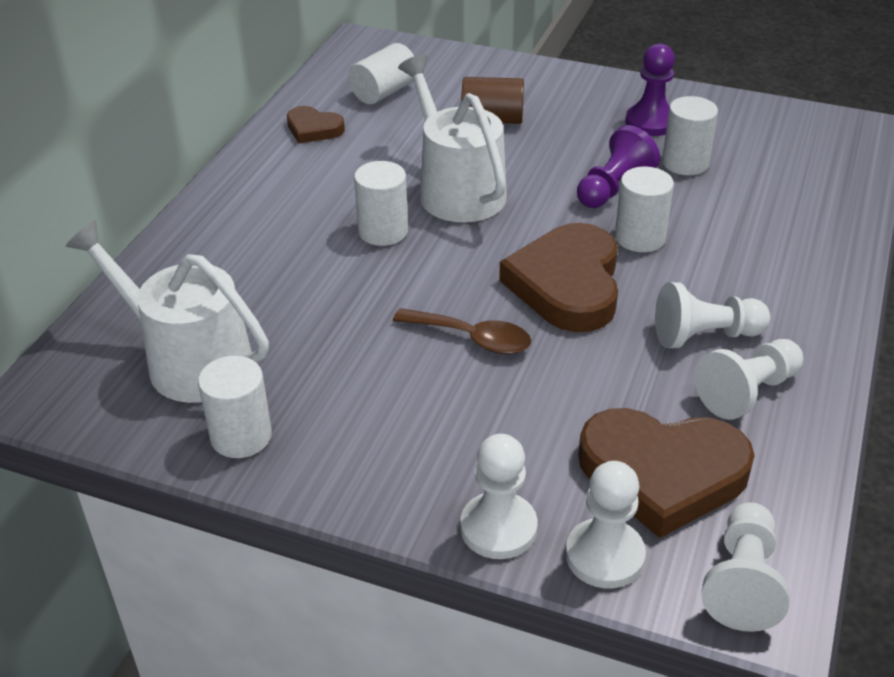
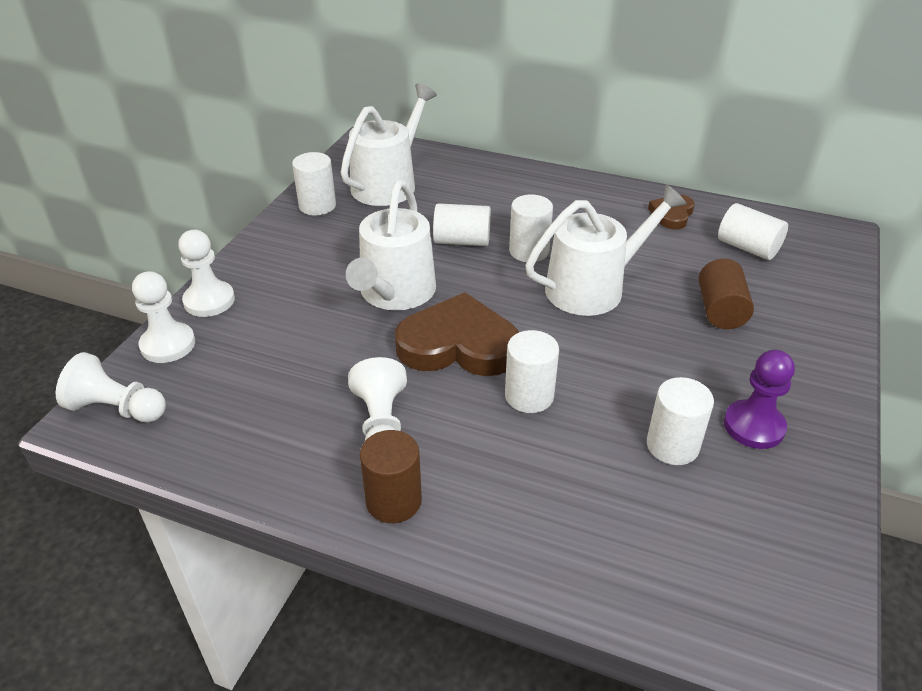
camera: 90 degrees right, 0 degrees up
brown spoon [393,308,531,354] -> white watering can [346,180,436,310]
purple pawn [577,125,660,208] -> none
brown heart [578,408,755,538] -> none
white pawn [694,339,803,420] -> none
none -> brown cylinder [360,430,422,523]
none -> white cylinder [433,203,491,246]

